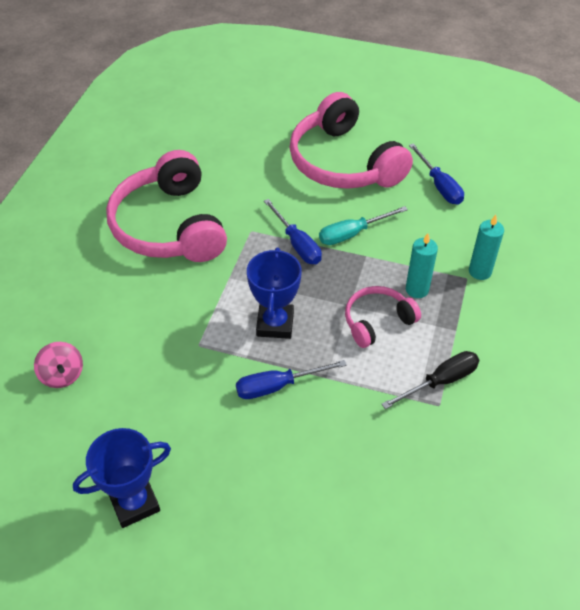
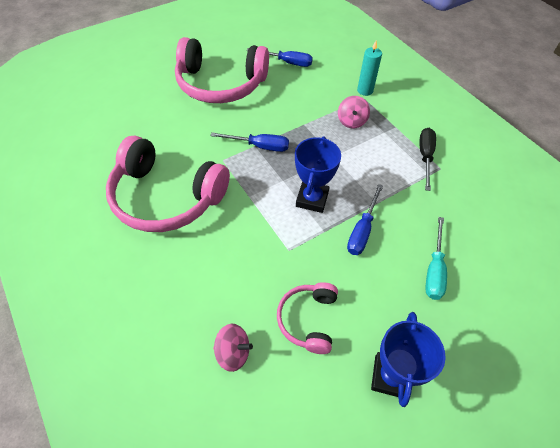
camera: 50 degrees left, 5 degrees up
blue trophy [247,248,302,339] -> blue trophy turned 60 degrees clockwise [295,136,341,213]
turquoise screwdriver [319,206,408,245] -> turquoise screwdriver moved to [425,217,447,300]
pink headphones [345,286,421,348] -> pink headphones moved to [277,282,338,354]
turquoise candle [406,233,438,298] -> pink spinning top [338,96,370,128]

